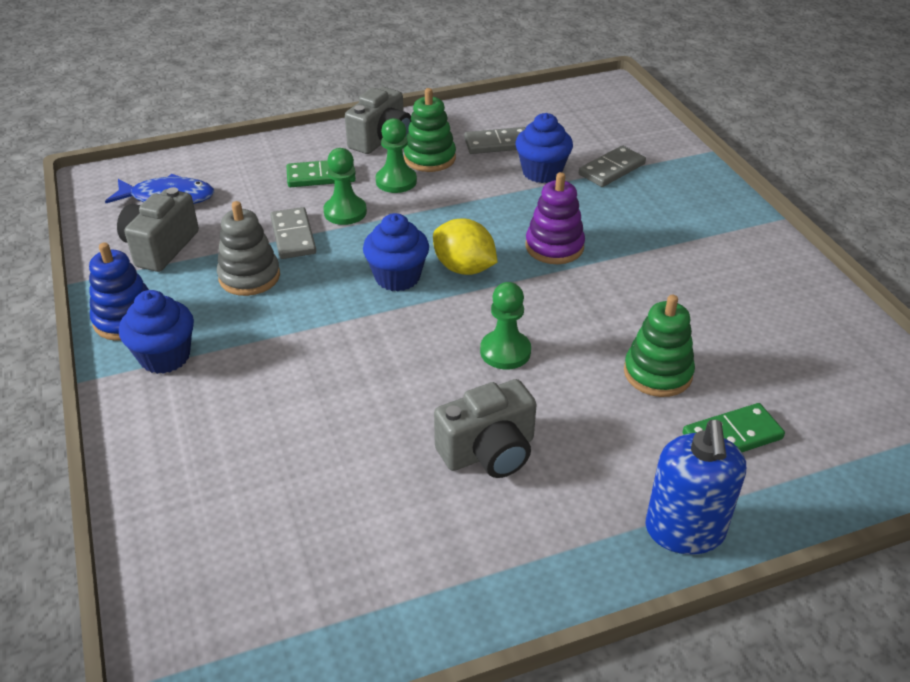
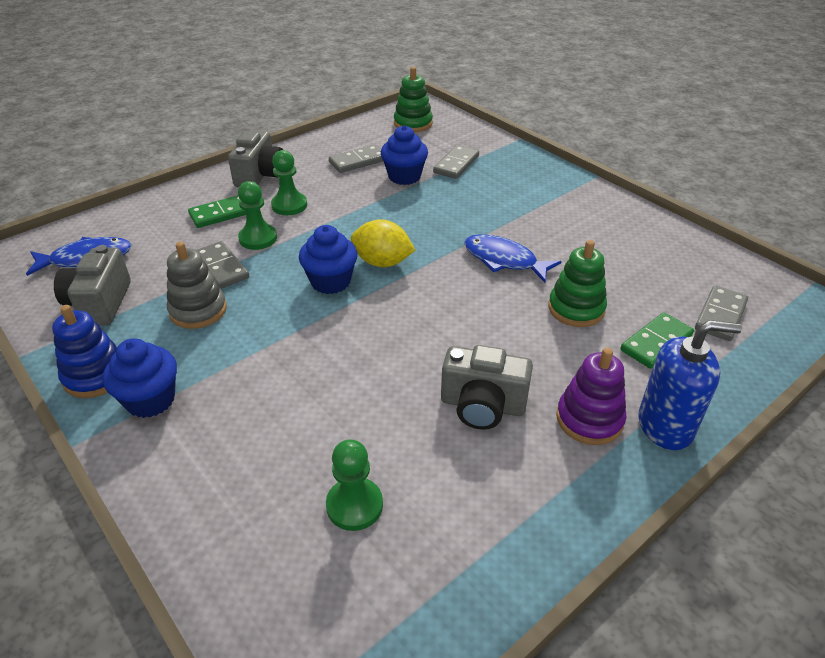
camera: 20 degrees left, 0 degrees up
green stacking toy [404,88,456,172] -> green stacking toy moved to [394,67,433,132]
grey camera [434,379,537,478] -> grey camera turned 60 degrees clockwise [441,345,533,430]
green pawn [480,282,531,369] -> green pawn moved to [326,439,383,531]
purple stacking toy [525,172,585,264] -> purple stacking toy moved to [556,348,626,445]
blue soap dispenser [646,420,746,555] -> blue soap dispenser turned 75 degrees counterclockwise [639,320,742,450]
none -> blue fish [464,234,562,283]
none -> grey domino [695,286,748,341]

